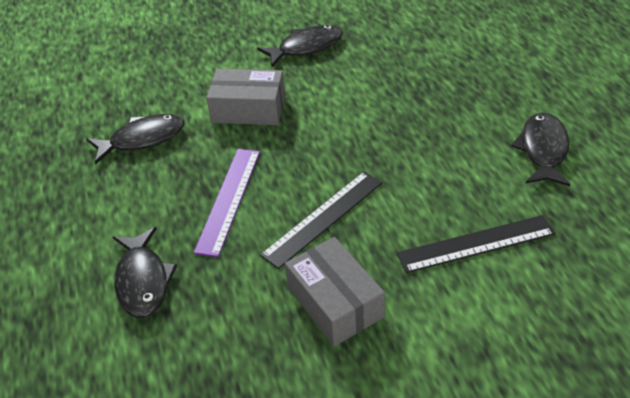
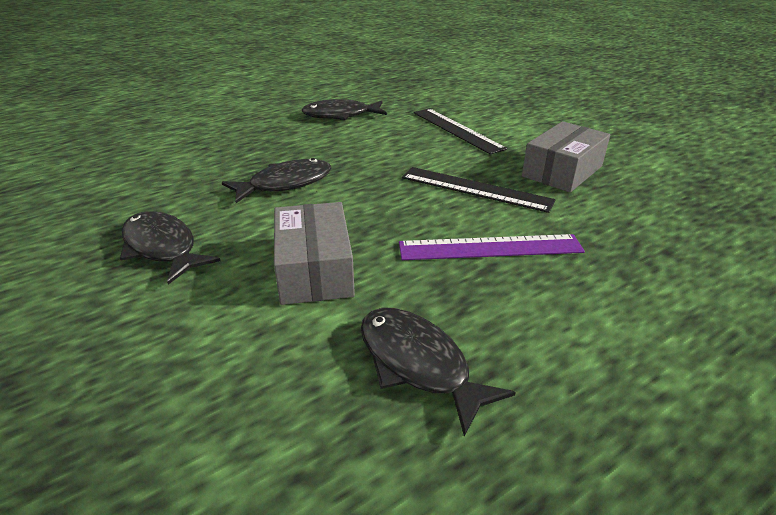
camera: 110 degrees left, 10 degrees down
black fish [113,227,177,318] -> black fish moved to [222,158,331,203]

